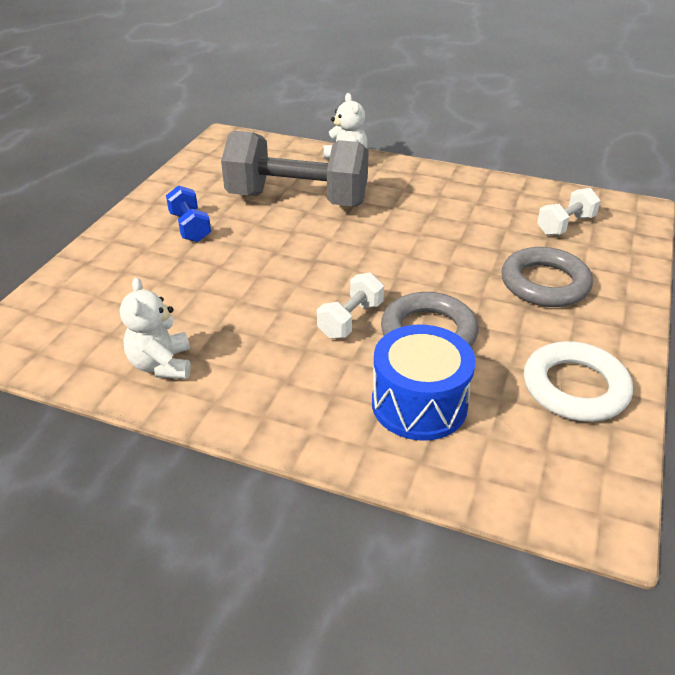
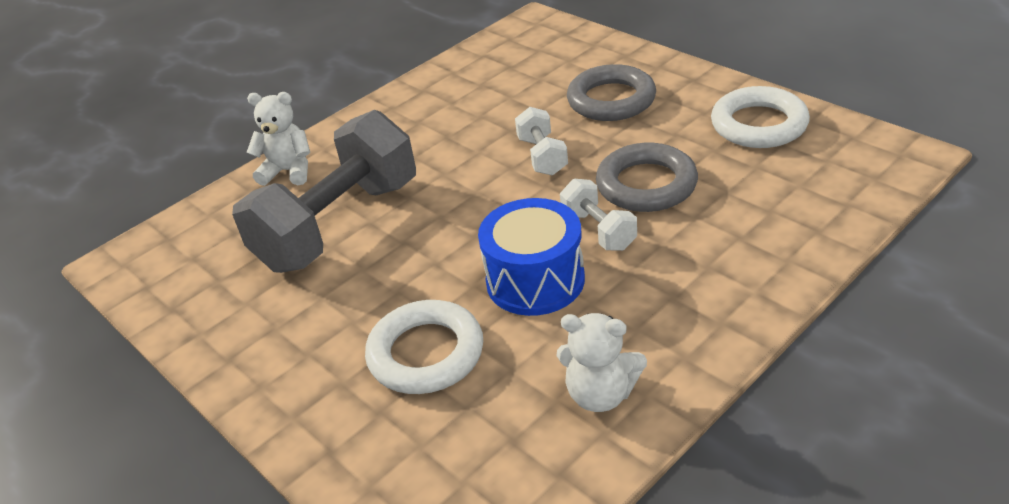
camera: 60 degrees left, 0 degrees up
blue dumbbell [166,185,211,242] -> none
blue drum [372,325,476,441] -> blue drum moved to [478,198,585,316]
white dumbbell [537,188,601,236] -> white dumbbell moved to [515,107,568,176]
none -> white ring [365,300,483,394]

